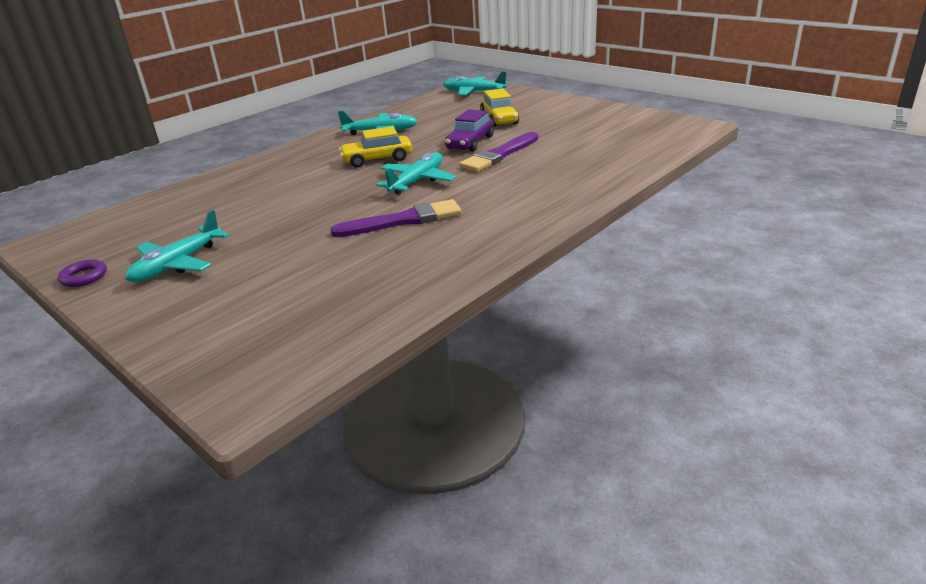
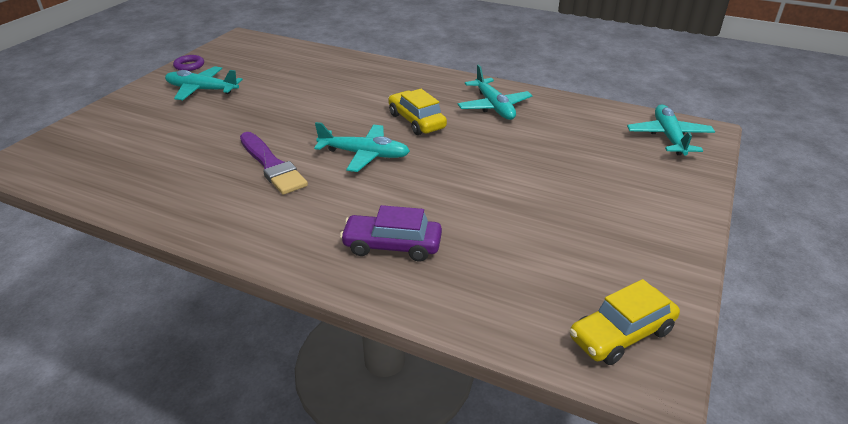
camera: 70 degrees right, 5 degrees up
purple car [445,109,494,152] -> purple car moved to [340,205,442,262]
purple brush [459,132,538,172] -> none
yellow car [480,88,519,127] -> yellow car moved to [569,279,680,365]

